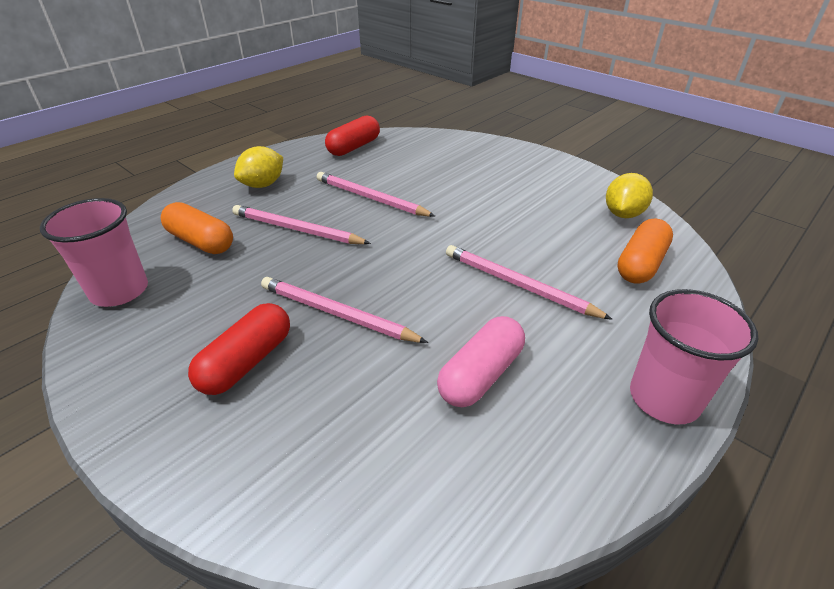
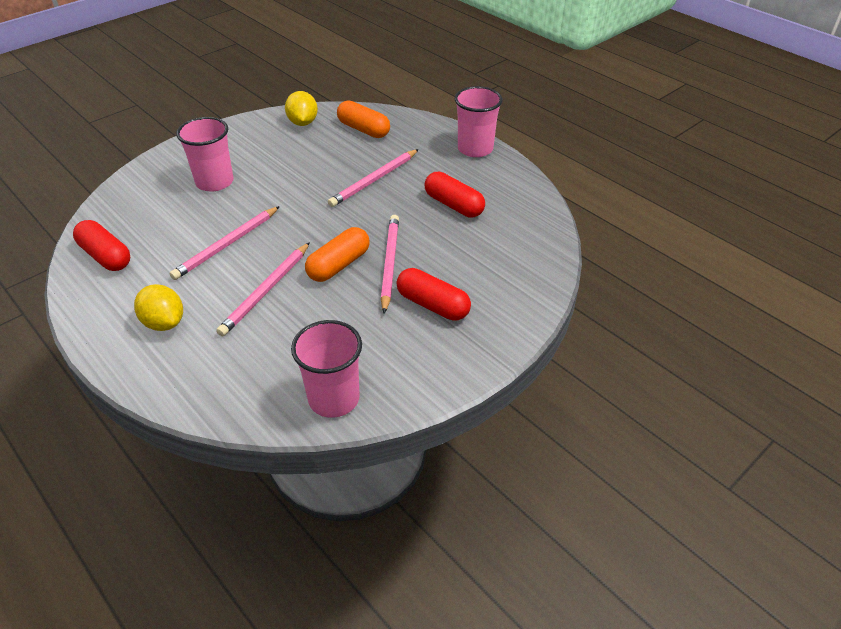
camera: 85 degrees left, 5 degrees up
orange capsule [161,202,233,254] -> orange capsule moved to [305,227,370,282]
pink pencil [261,277,428,343] -> pink pencil turned 150 degrees clockwise [381,215,399,314]
pink capsule [437,316,525,407] -> red capsule [425,172,485,218]
yellow lemon [606,173,653,218] -> yellow lemon turned 45 degrees clockwise [285,91,318,126]
none -> pink cup [176,117,234,192]

